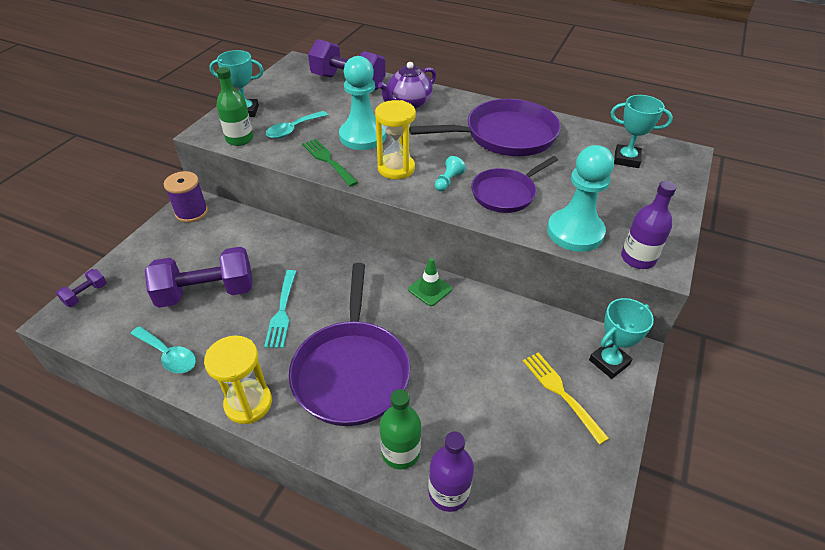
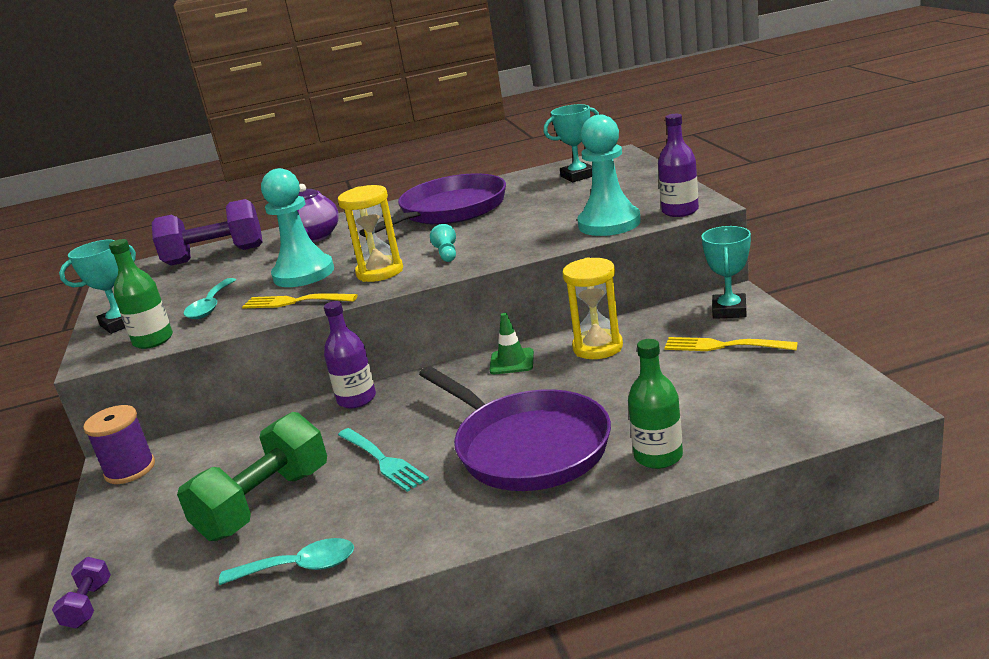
camera: 35 degrees left, 20 degrees down
purple dumbbell [145,247,253,308] -> green dumbbell [177,412,327,541]
yellow hourglass [204,336,272,424] -> yellow hourglass moved to [562,257,623,359]
green fork [302,139,358,187] -> yellow fork [242,293,358,309]
purple bottle [428,432,474,512] -> purple bottle moved to [324,301,376,408]
purple pan [471,156,558,213] -> none

